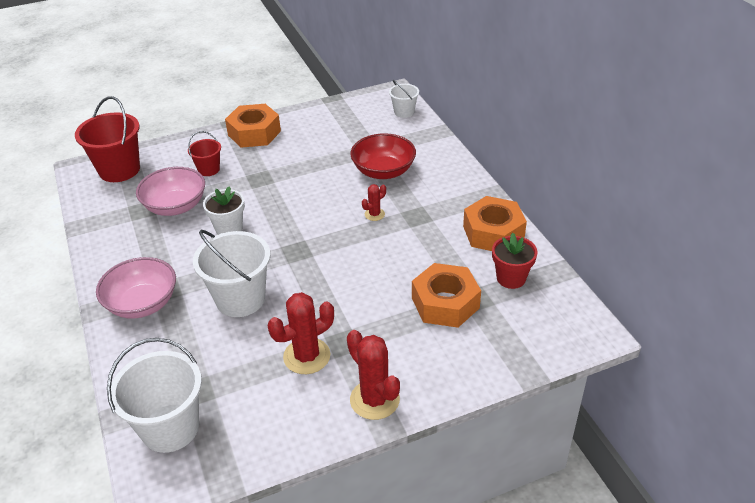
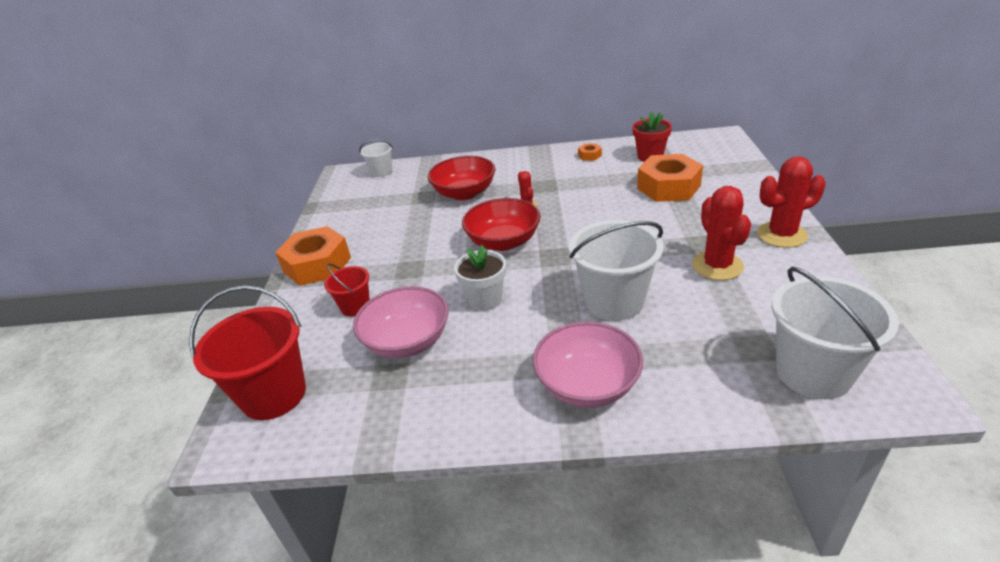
camera: 65 degrees left, 5 degrees down
orange nut [463,196,527,251] -> orange nut [578,144,602,161], size x0.42
none -> red bowl [462,198,541,251]

